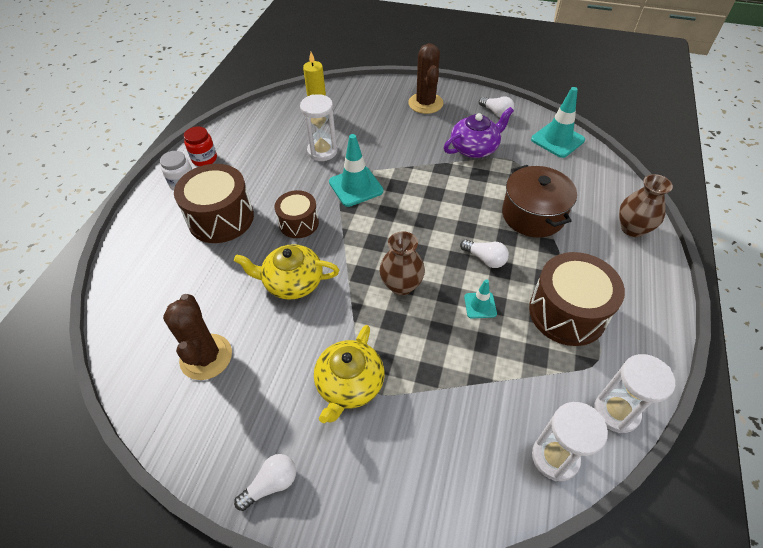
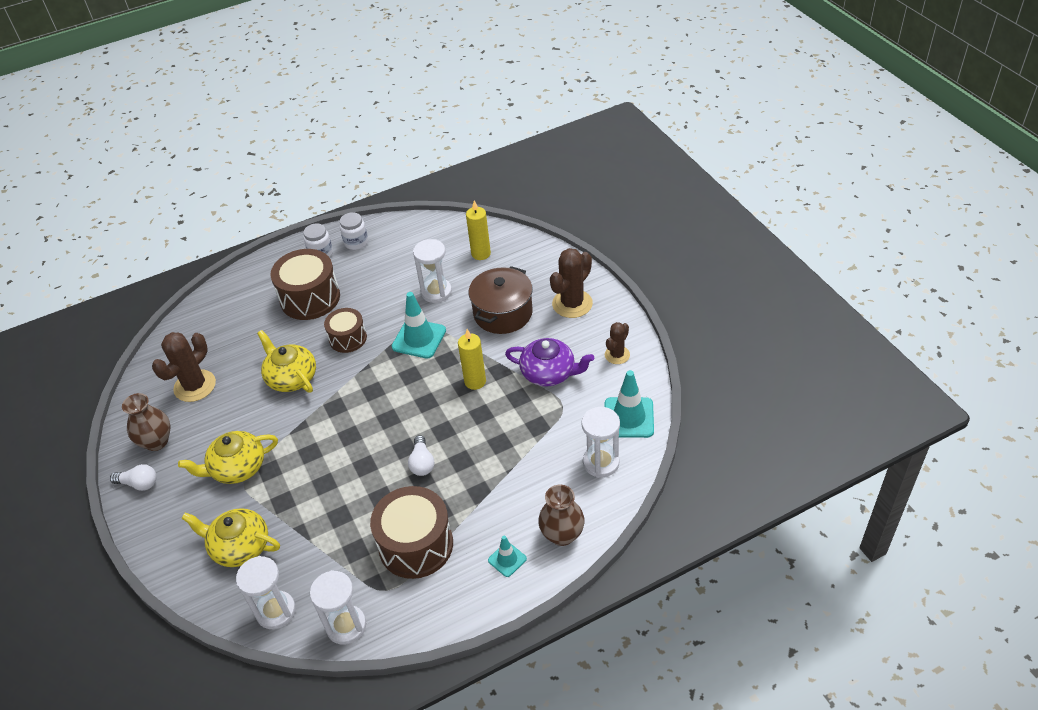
camera: 50 degrees right, 5 degrees down
red jar [184,126,217,166] -> white jar [340,212,368,250]
brown vase [379,231,425,295] -> brown vase moved to [122,393,171,451]
turquoise traffic cone [464,279,497,319] -> turquoise traffic cone moved to [488,536,527,577]
white light bulb [479,96,515,118] -> brown cactus [605,322,630,364]
brown pot [502,165,577,238] -> brown pot moved to [469,266,533,334]
none -> yellow teapot [181,508,280,567]
none -> yellow candle [458,329,486,390]
none -> white hourglass [582,407,620,478]

